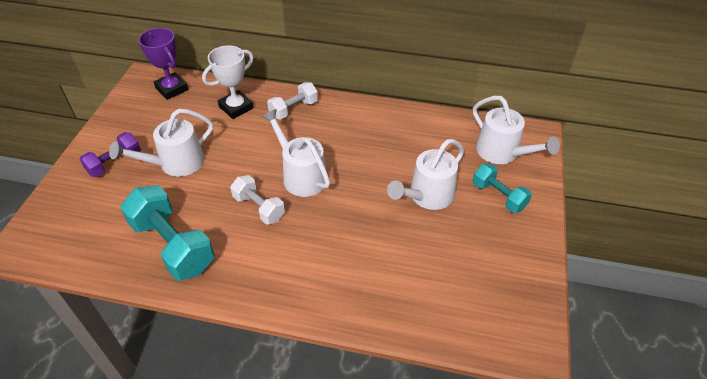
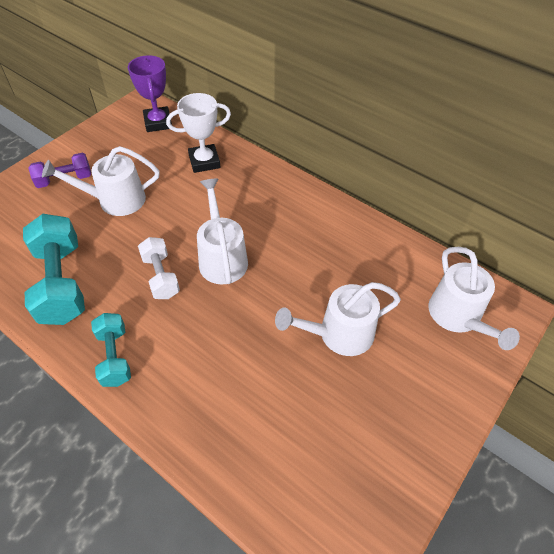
camera: 25 degrees right, 5 degrees up
white dumbbell [267,82,318,120] -> none
turquoise dumbbell [473,163,532,213] -> turquoise dumbbell moved to [91,313,131,387]

